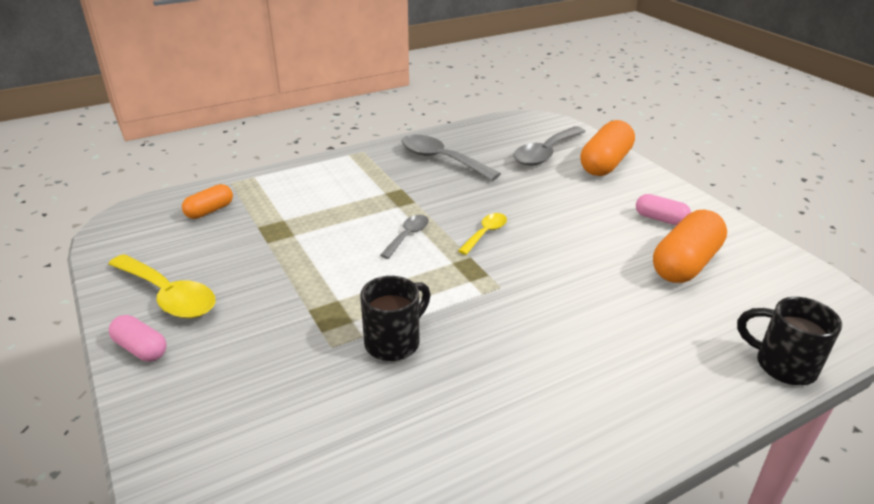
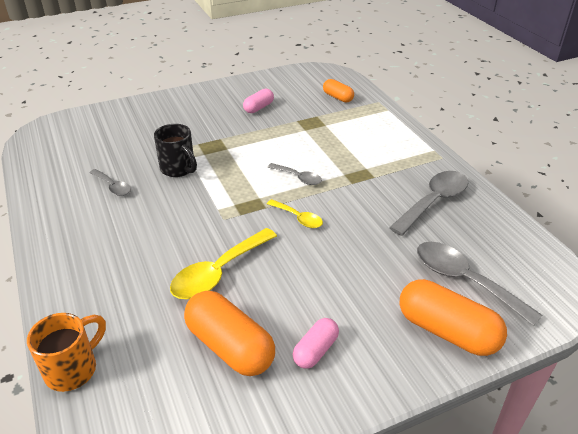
camera: 95 degrees right, 5 degrees up
yellow spoon [108,254,215,318] -> yellow spoon moved to [170,228,277,299]
pink capsule [109,315,167,362] -> pink capsule moved to [243,89,274,113]
black mug [737,297,842,385] -> orange mug [27,313,106,392]
none -> grey spoon [89,169,131,196]

